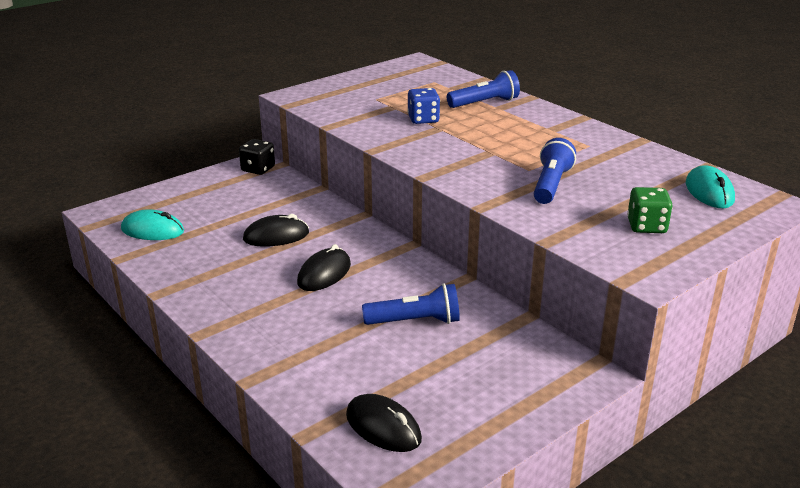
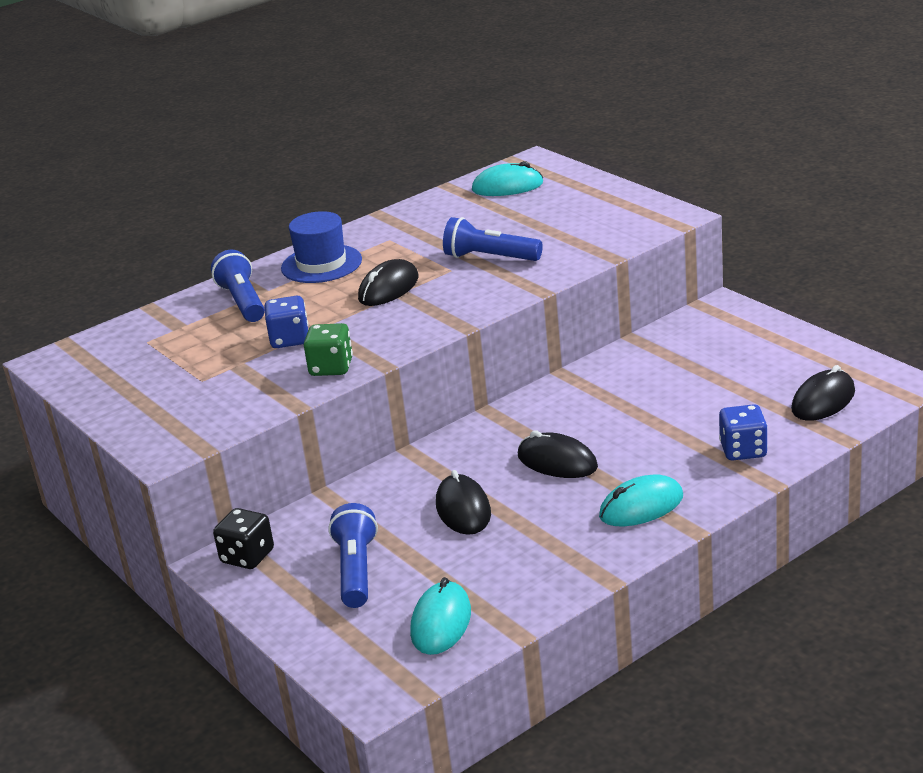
camera: 85 degrees left, 0 degrees up
blue flashlight [362,283,460,325] -> blue flashlight moved to [328,503,378,608]
green dice [627,187,673,233] -> green dice moved to [304,323,353,376]
none -> blue hat [281,211,362,283]
none -> black mouse [358,259,419,306]
none -> turquoise mouse [599,475,683,526]
none -> blue dice [719,404,768,461]

